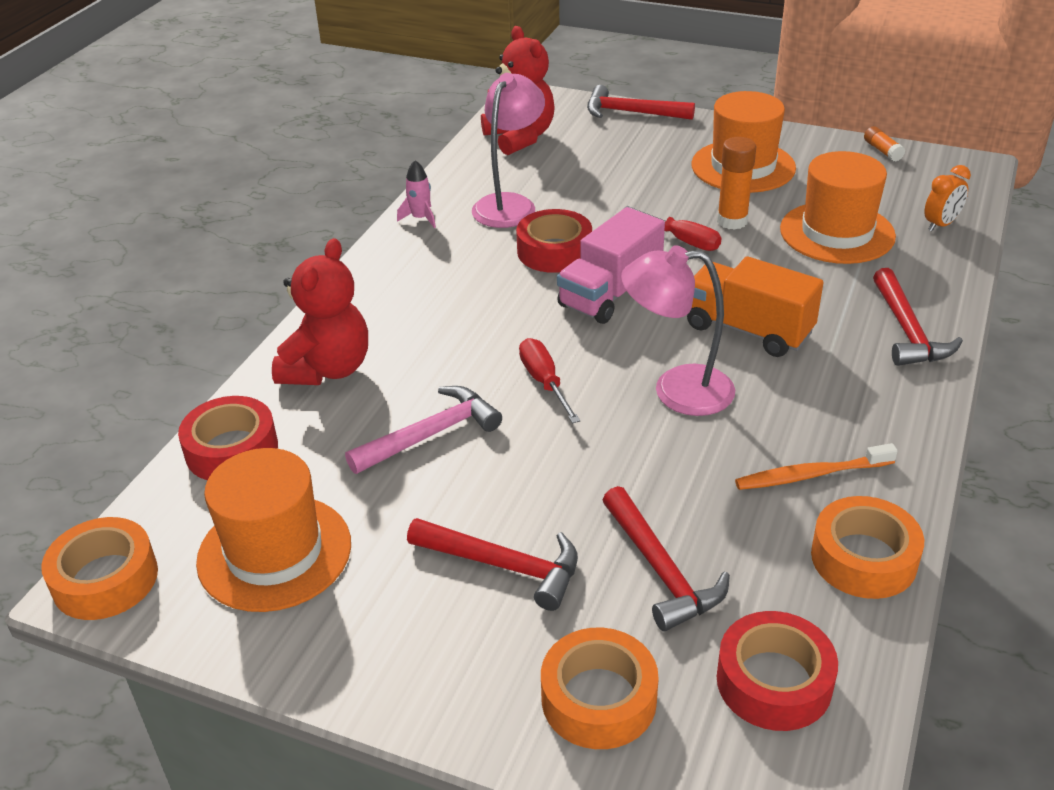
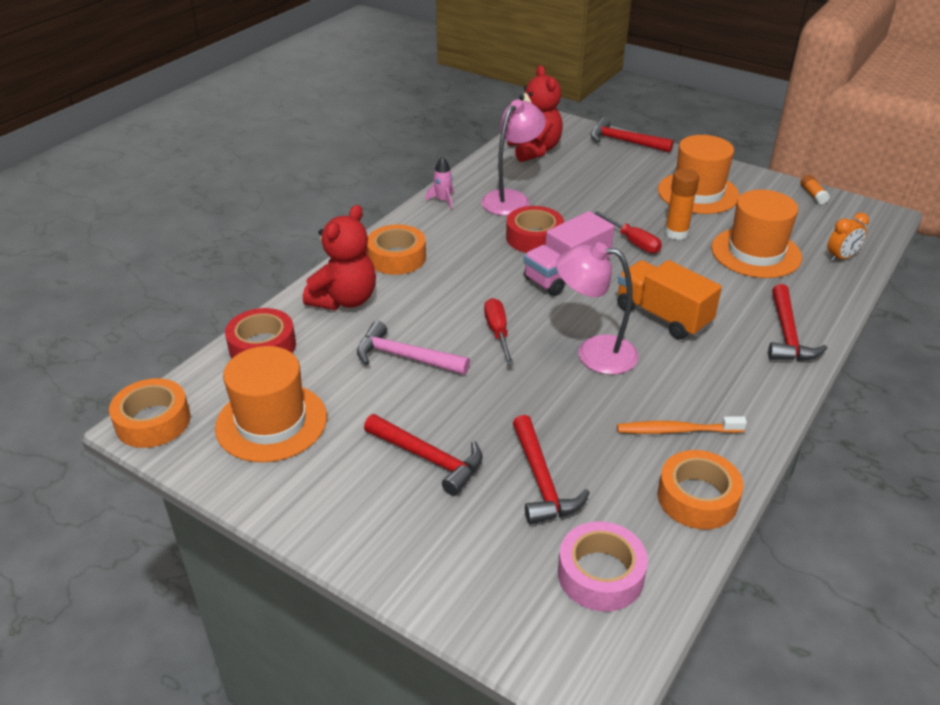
camera: 10 degrees right, 0 degrees up
pink hammer [345,386,502,474] -> pink hammer turned 135 degrees counterclockwise [357,321,470,375]
orange tape [541,628,659,749] -> orange tape moved to [367,224,426,275]
red tape [717,611,838,731] -> pink tape [558,521,648,612]

